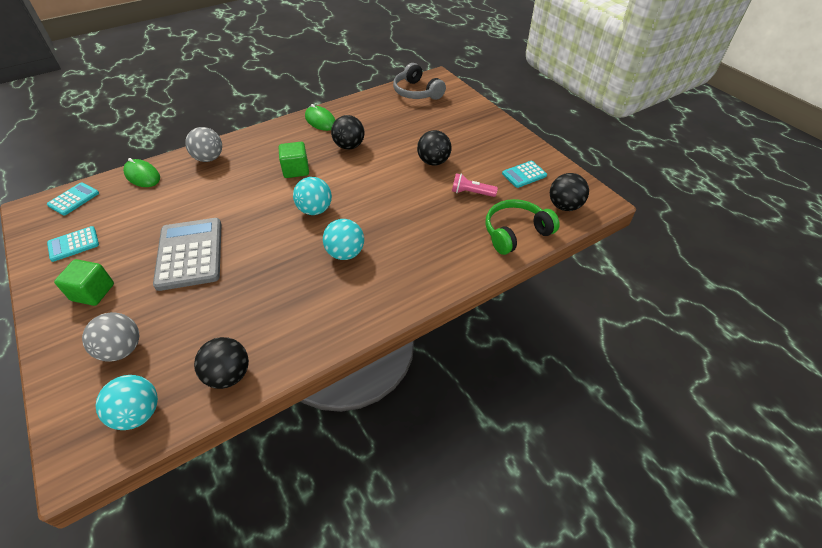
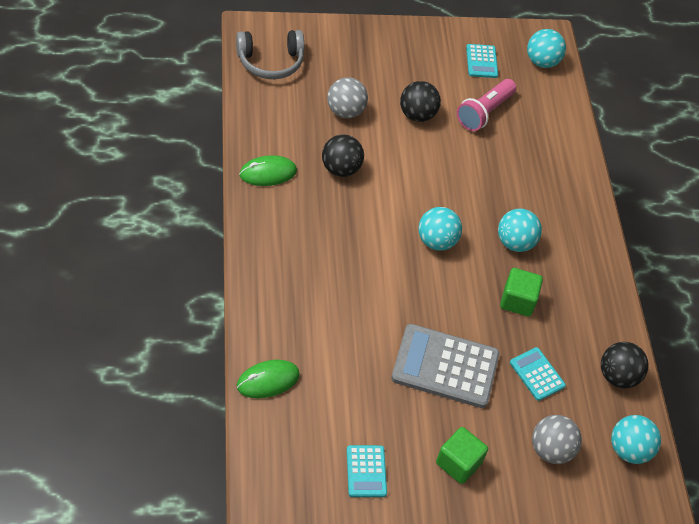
camera: 70 degrees left, 5 degrees up
turquoise calculator [47,182,99,216] -> turquoise calculator moved to [510,347,566,401]
grey ball [185,127,222,162] -> grey ball moved to [327,77,368,118]
green cube [278,142,309,178] -> green cube moved to [500,268,543,316]
pink flashlight [452,173,498,197] -> pink flashlight [457,79,517,131], size x1.50
green headphones [485,199,560,255] -> none
black ball [550,173,589,211] -> turquoise ball [527,29,566,68]

